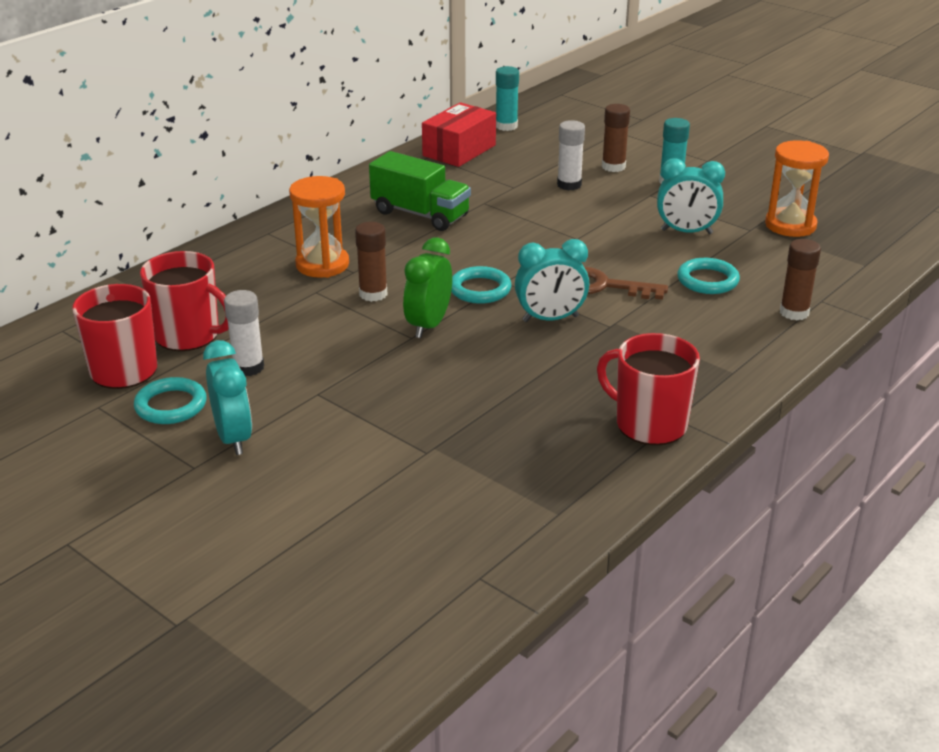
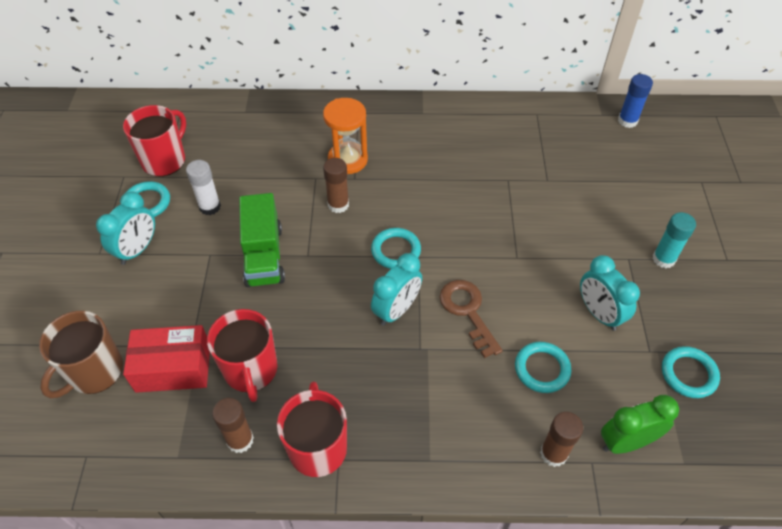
camera: 50 degrees right, 20 degrees up
red mug [140,251,229,351] -> red mug moved to [207,309,277,402]
green truck [369,151,471,231] -> green truck moved to [239,193,285,287]
green clock [403,238,452,338] -> green clock moved to [601,395,679,454]
red box [422,102,496,167] -> red box moved to [123,325,210,393]
turquoise glue stick [496,66,519,131] -> blue glue stick [618,74,653,128]
turquoise clock [515,239,589,322] -> turquoise clock turned 90 degrees counterclockwise [371,253,422,326]
white glue stick [557,120,585,191] -> none
brown glue stick [602,104,630,172] -> brown glue stick moved to [212,398,254,453]
orange hourglass [765,140,829,237] -> turquoise ring [662,346,720,398]
none -> brown mug [39,311,123,398]

